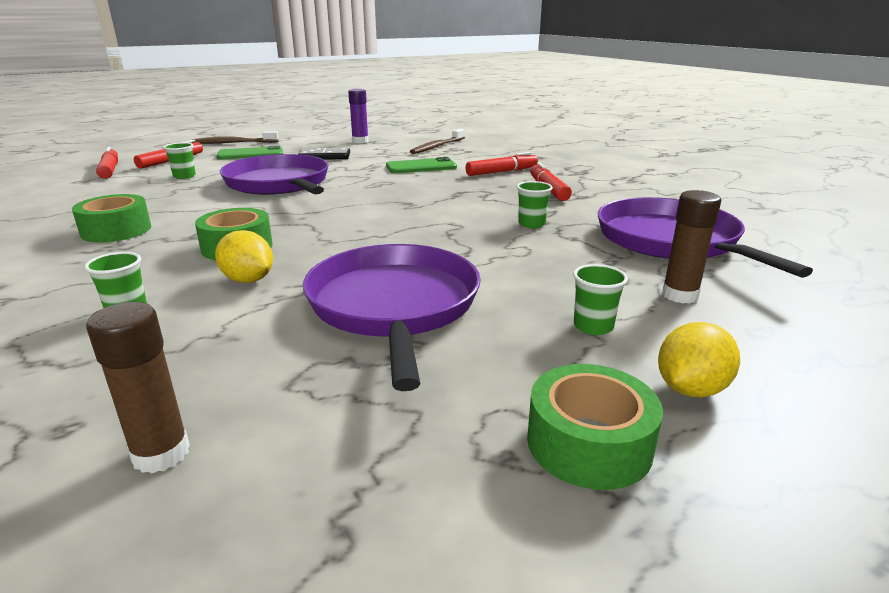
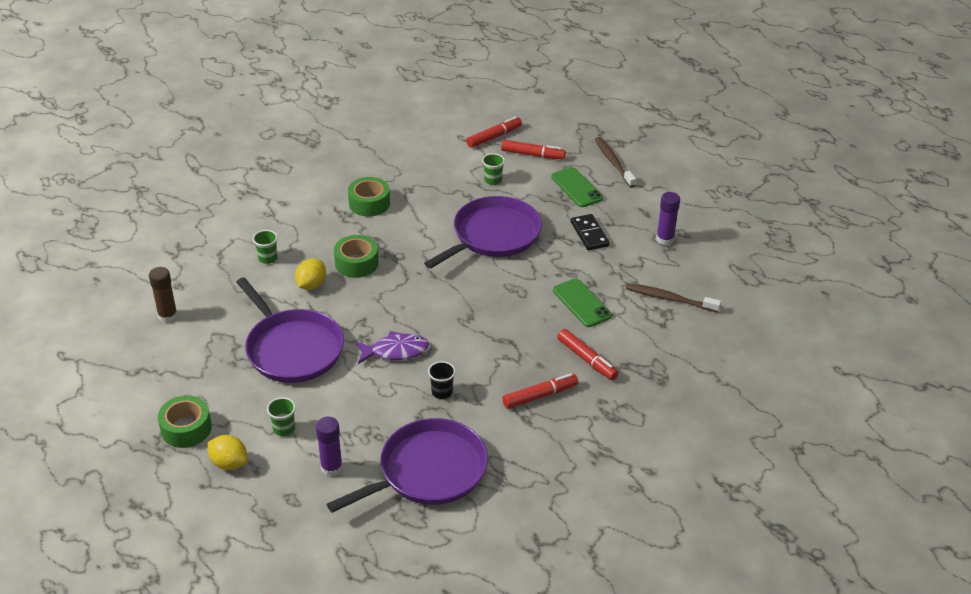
camera: 75 degrees right, 15 degrees up
purple pan [303,244,481,391] -> purple pan turned 75 degrees clockwise [236,277,344,383]
green cup [517,181,553,228] -> black cup [428,361,456,399]
brown glue stick [662,190,721,304] -> purple glue stick [316,417,343,477]
none -> purple fish [355,331,429,364]

